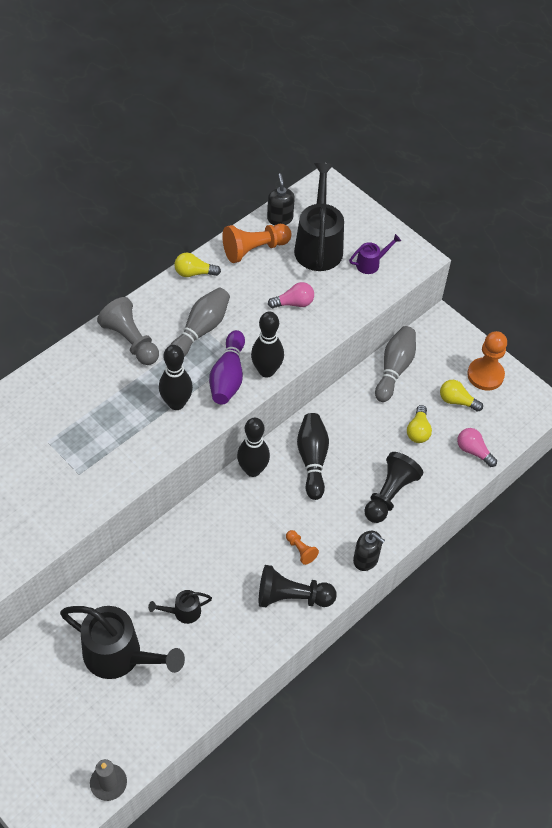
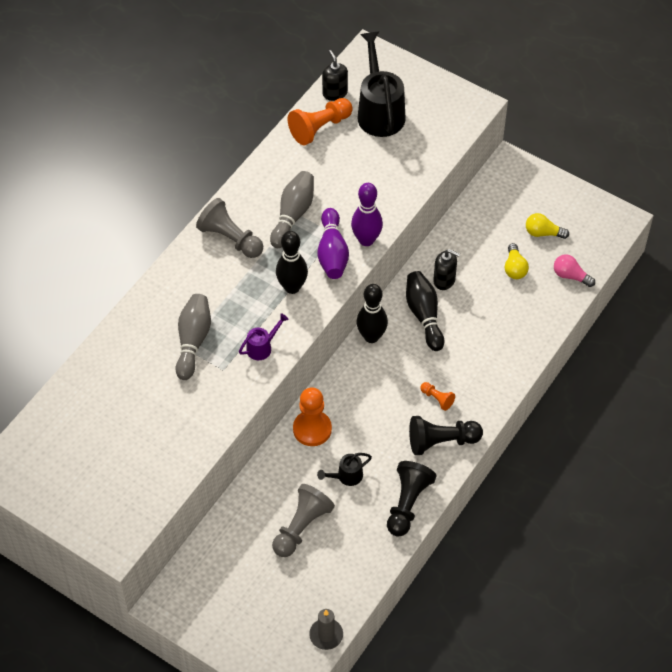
camera: 10 degrees left, 0 degrees up
black watering can [60,606,185,679] -> grey pawn [272,484,335,557]
yellow light bulb [174,253,221,277] -> none
black bowling pin [251,311,284,378] -> purple bowling pin [351,183,383,246]
pink light bulb [268,282,314,308] -> none
purple watering can [349,234,401,274] -> purple watering can moved to [239,313,289,360]
black soap dispenser [353,531,385,571] -> black soap dispenser moved to [433,249,460,290]
black pawn [364,452,423,523] -> black pawn moved to [387,461,436,536]
grey bowling pin [375,326,416,402] -> grey bowling pin moved to [175,294,211,380]
orange pawn [467,331,507,390] -> orange pawn moved to [293,387,332,446]

